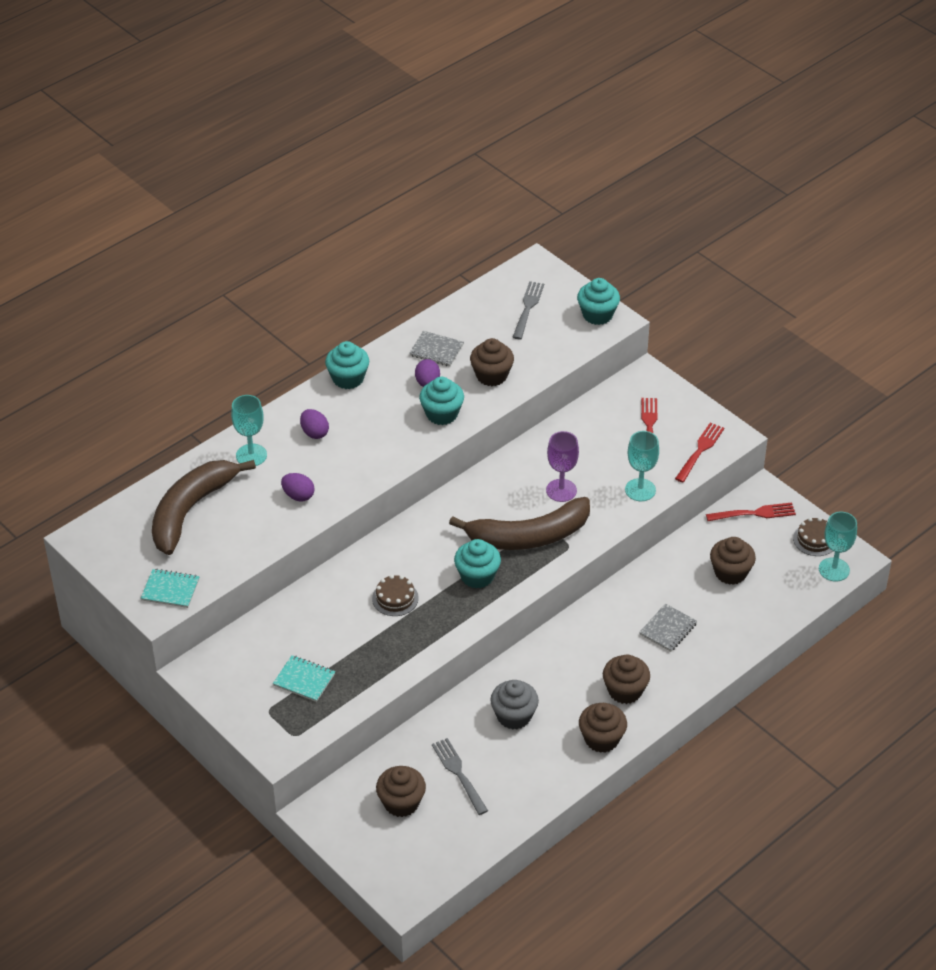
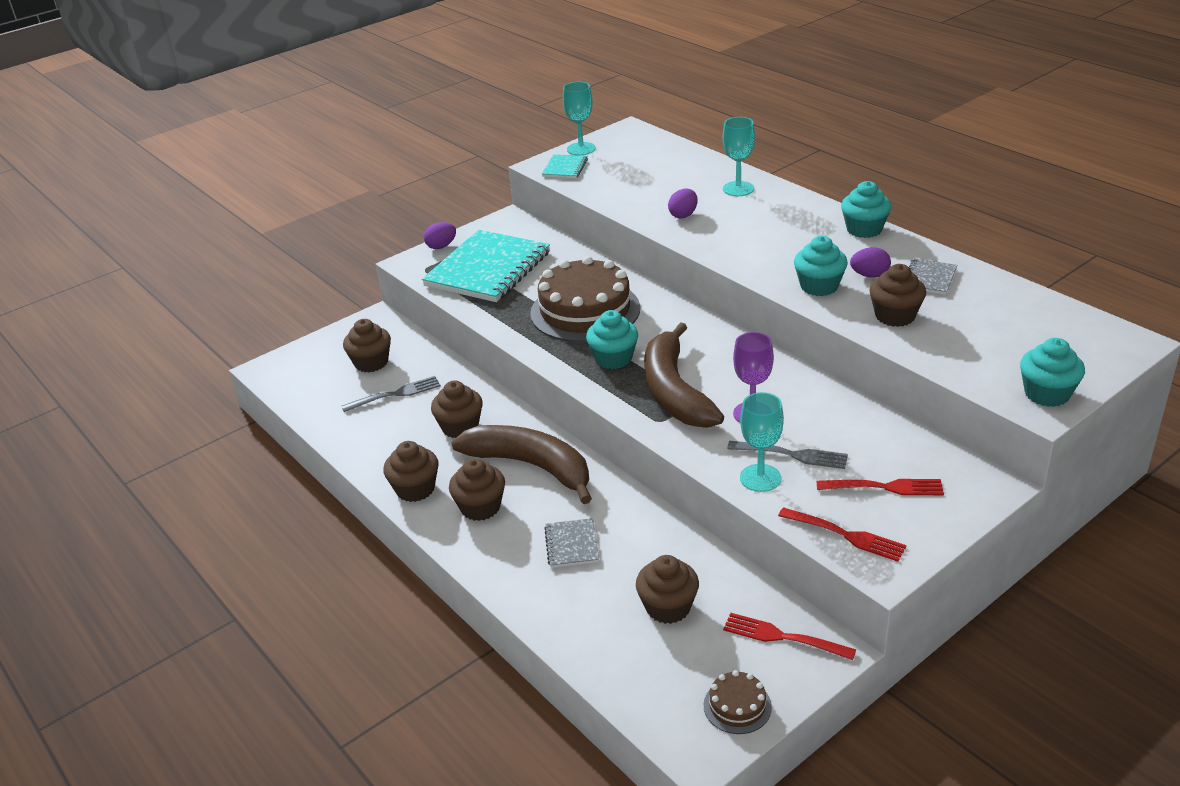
camera: 95 degrees right, 10 degrees down
brown banana [152,460,256,555] -> brown banana moved to [452,425,592,504]
turquoise notebook [273,655,335,702] -> turquoise notebook [422,230,550,302], size x2.26
purple egg [300,409,329,439] -> purple egg moved to [424,222,456,249]
brown cake [372,575,419,616] -> brown cake [530,256,640,342], size x2.28
grey cupcake [490,680,539,730] -> brown cupcake [431,380,483,438]
grey fork [513,281,544,339] -> grey fork moved to [727,441,848,469]
grey notebook [639,603,697,652] -> grey notebook turned 45 degrees clockwise [544,518,599,568]
red fork [706,503,796,521] -> red fork turned 120 degrees clockwise [723,613,856,660]
turquoise goblet [819,512,857,582] -> turquoise goblet moved to [563,82,596,156]

